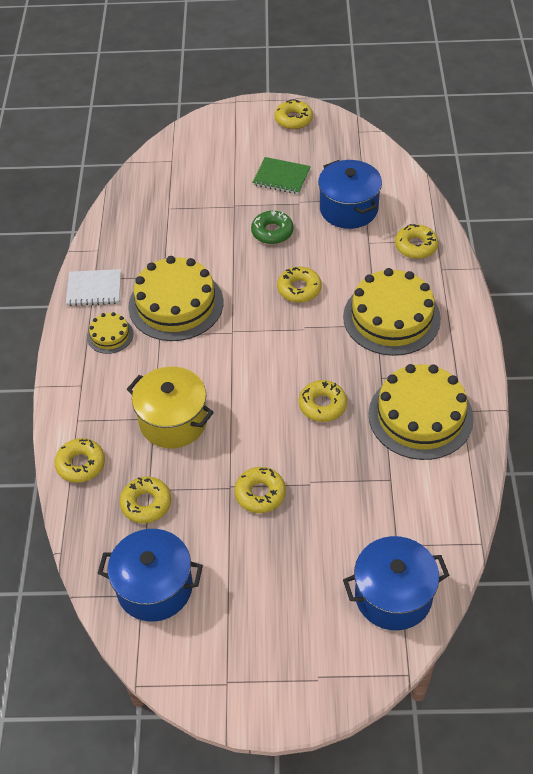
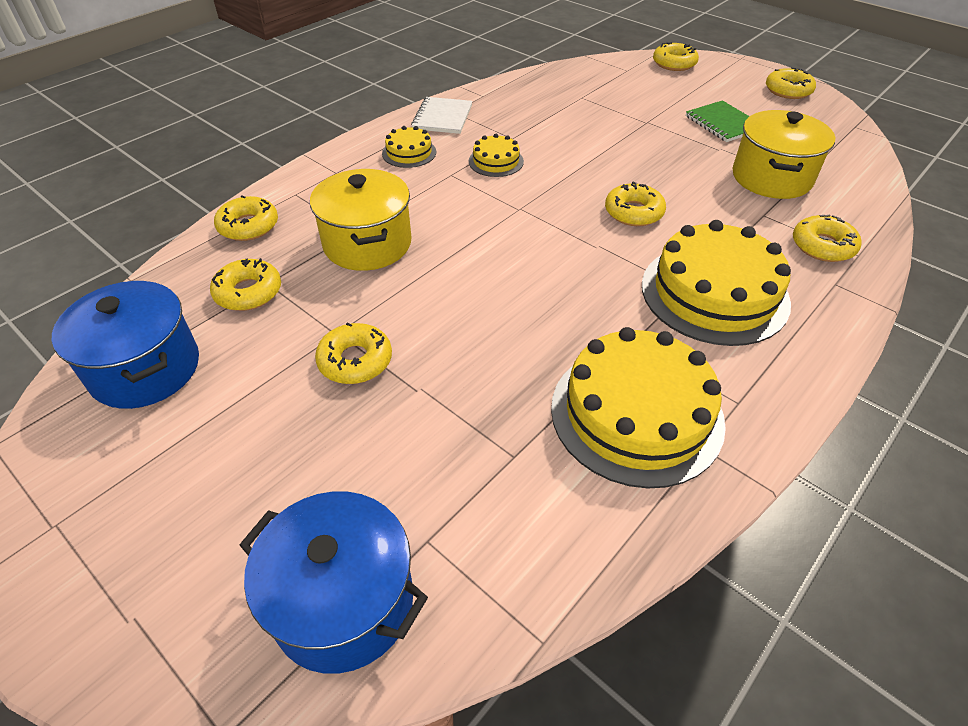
camera: 40 degrees right, 5 degrees down
white notebook [66,269,121,306] -> white notebook turned 60 degrees clockwise [411,97,472,134]
yellow cake [128,256,223,341] -> yellow cake [469,134,524,177], size x0.48
green donut [251,211,294,244] -> none
yellow donut [299,380,347,422] -> yellow donut moved to [653,42,699,71]
blue pot [318,160,382,229] -> yellow pot [732,110,835,199]

